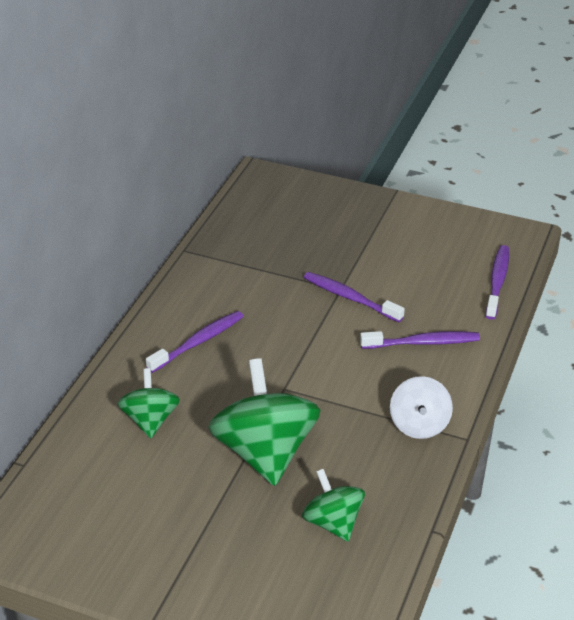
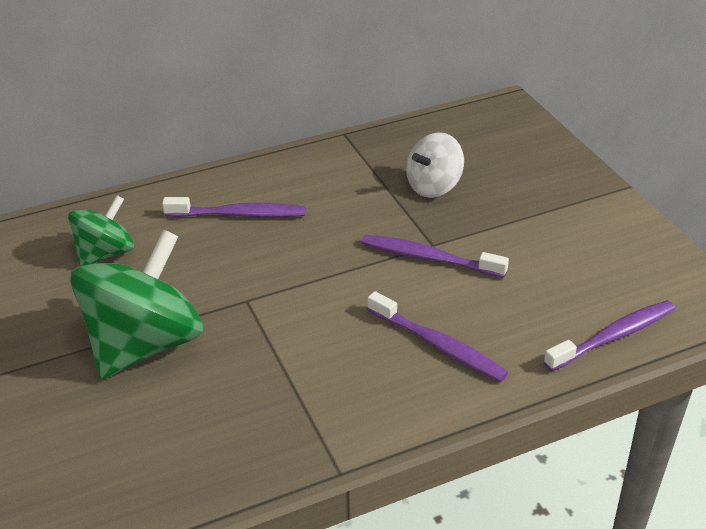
camera: 45 degrees right, 0 degrees up
green spinning top [302,469,365,541] -> none
purple toothbrush [304,272,405,322] -> purple toothbrush turned 60 degrees counterclockwise [362,235,509,278]
white spinning top [390,376,453,439] -> white spinning top moved to [406,132,464,198]

